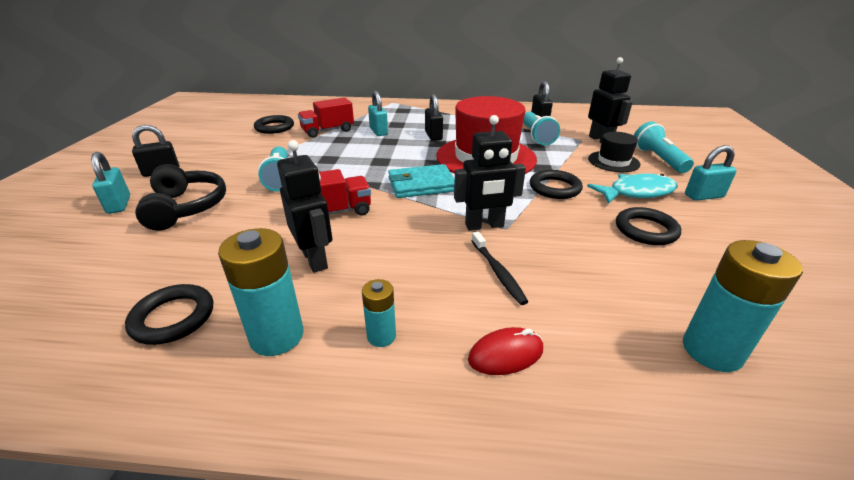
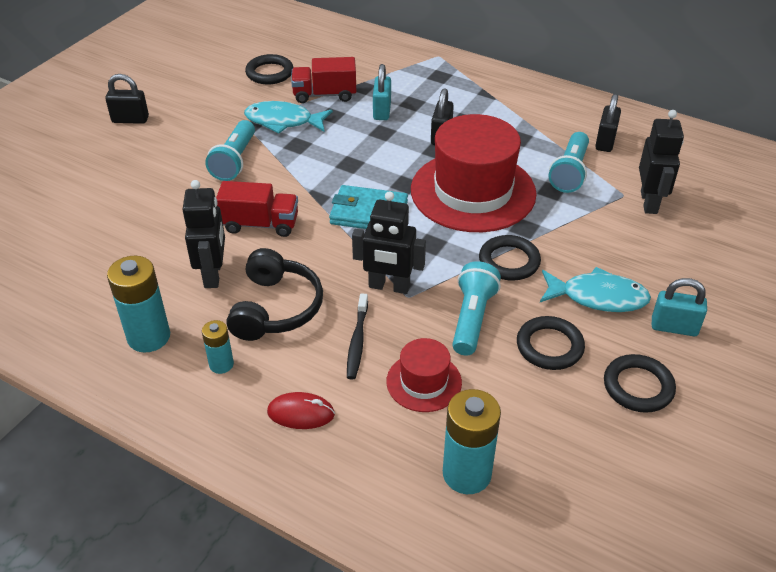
camera: 25 degrees right, 10 degrees up
turquoise padlock [91,152,130,214] -> none
black ring [125,284,213,345] -> black ring moved to [604,354,676,413]
black headphones [135,164,226,231] -> black headphones moved to [227,248,323,341]
black hat [588,132,641,172] -> none
turquoise flashlight [634,122,694,173] -> turquoise flashlight moved to [452,261,501,356]
none -> turquoise fish [244,101,333,134]
none -> red hat [386,338,462,412]

